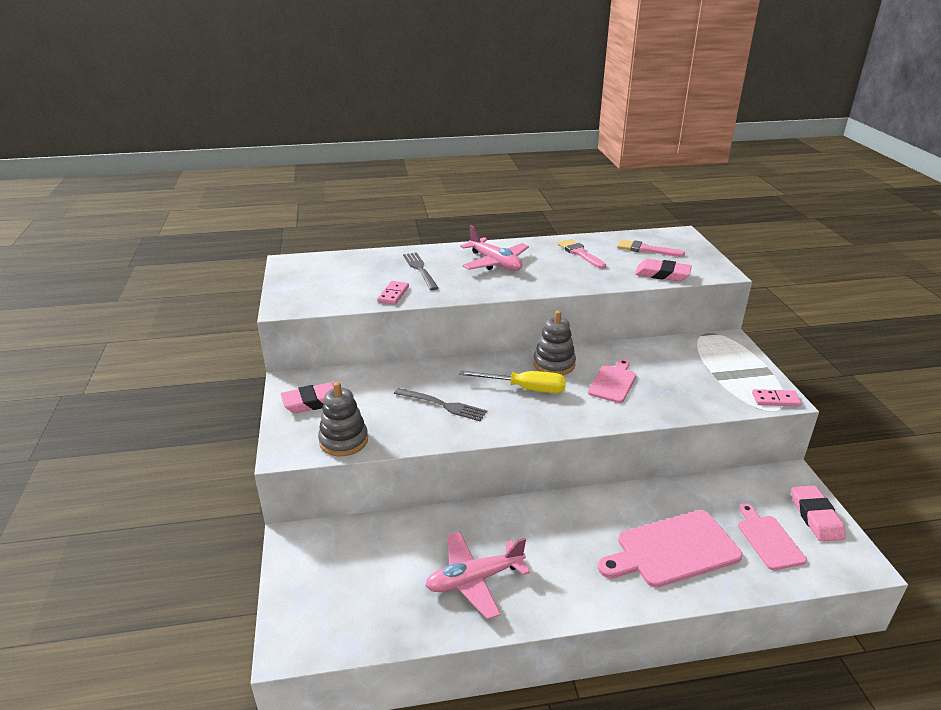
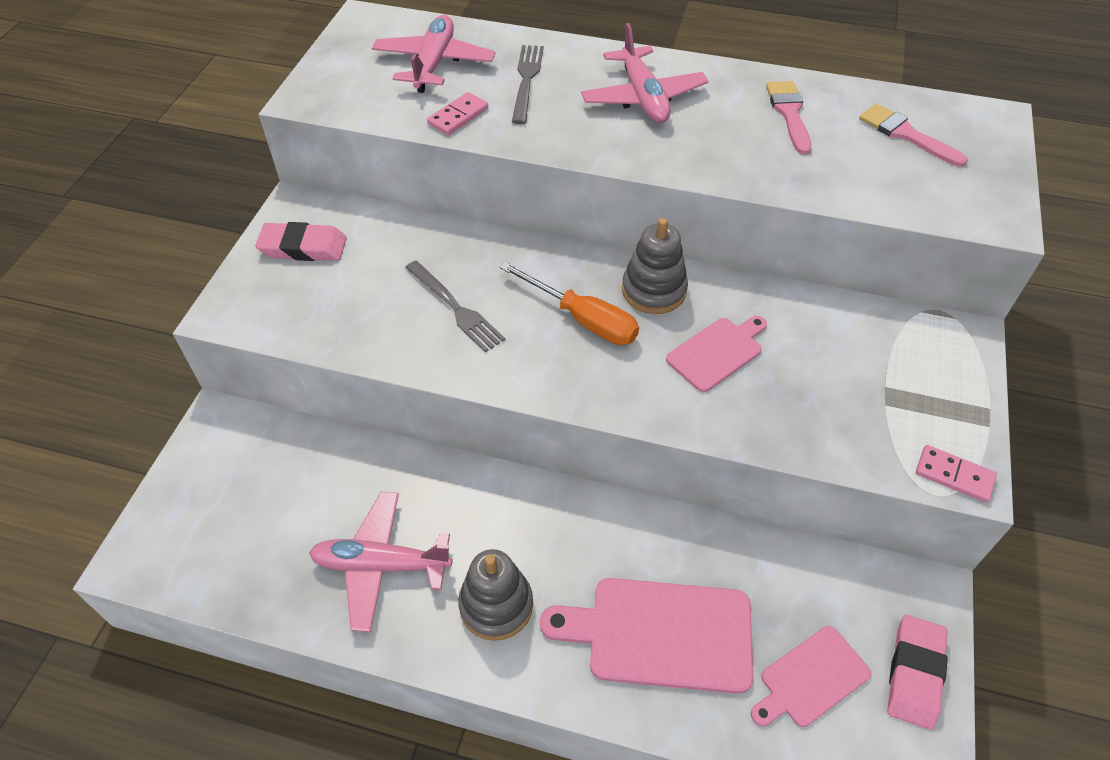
camera: 25 degrees right, 20 degrees up
grey stacking toy [318,382,368,456] -> grey stacking toy moved to [458,549,533,641]
yellow screwdriver [459,371,566,393] -> orange screwdriver [500,262,639,345]
pink eraser [635,259,692,281] -> none
pink cutting board [738,504,807,570] -> pink cutting board turned 135 degrees counterclockwise [751,626,872,727]
none -> pink plane [372,15,495,93]

